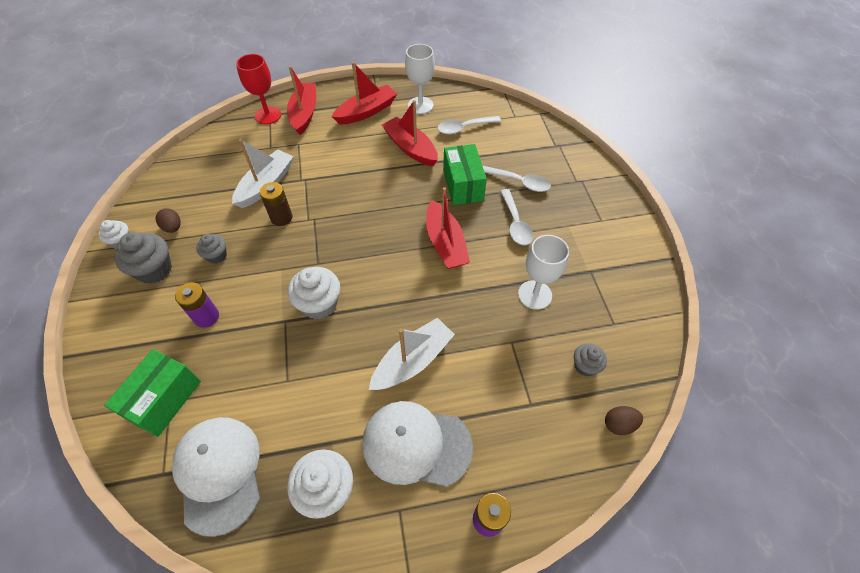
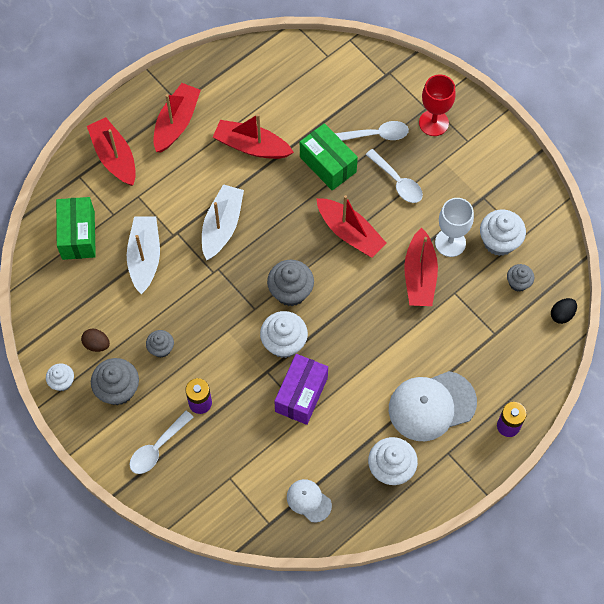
camera: 30 degrees left, 10 degrees up
green box [104,349,201,437] -> green box moved to [56,197,96,260]
white cap [172,417,260,537] -> white cap [287,479,332,523], size x0.52
red goblet [236,54,281,124] -> red goblet moved to [419,74,456,136]
brown battery [260,182,292,226] -> none
white boat [369,318,455,390] -> white boat moved to [202,184,244,260]
white goblet [405,44,435,114] -> none
white spoon [438,116,501,135] -> white spoon moved to [129,411,193,474]
brown egg [605,406,643,435] -> black egg [551,298,577,324]
none -> grey cupcake [267,260,314,306]
none -> purple box [274,354,328,425]
none -> red boat [404,227,438,306]
none -> white cupcake [480,209,526,256]

